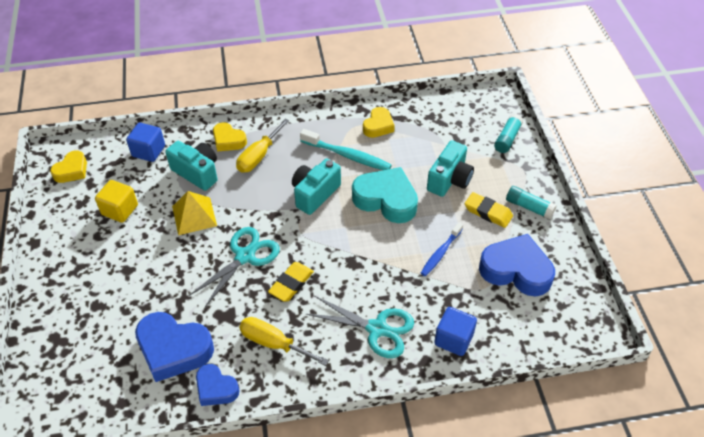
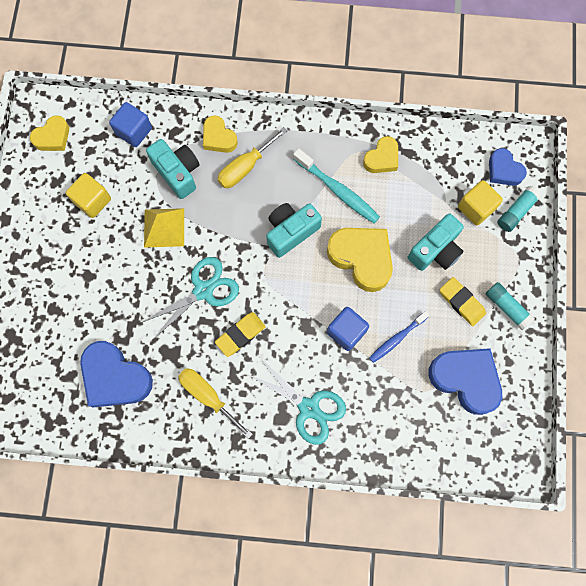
camera: 15 degrees right, 25 degrees up
blue heart [196,364,240,406] -> blue heart moved to [489,148,527,186]
turquoise heart [352,167,418,223] -> yellow heart [327,228,393,292]
blue cube [434,307,477,356] -> blue cube moved to [327,307,369,351]
none -> yellow cube [458,180,503,225]

